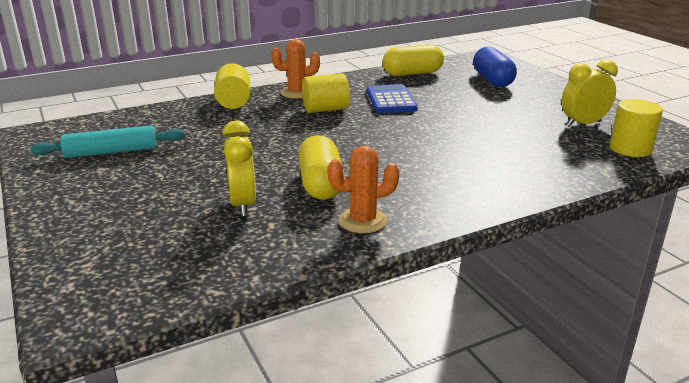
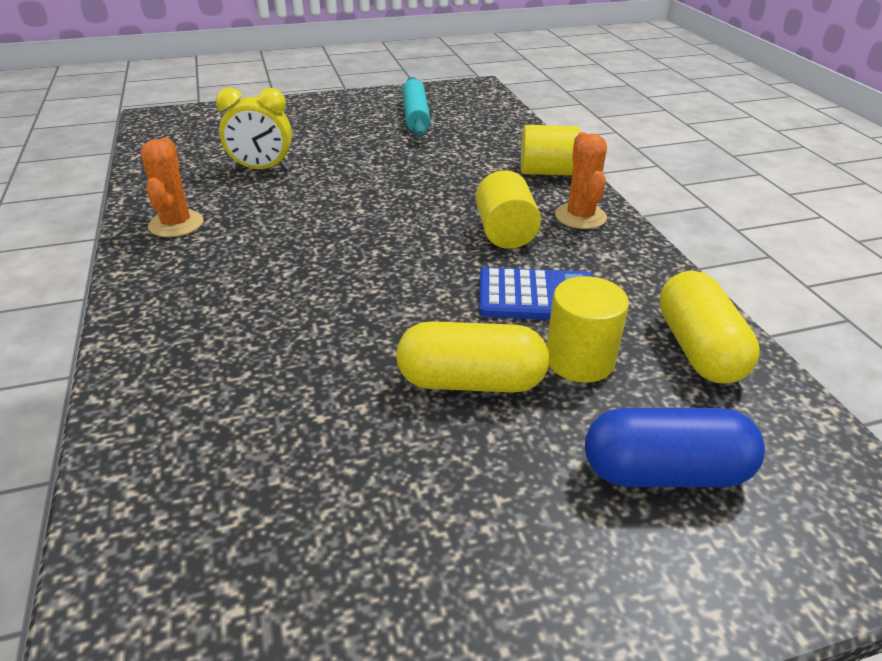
camera: 100 degrees right, 10 degrees up
yellow capsule [298,135,345,200] -> yellow capsule moved to [396,321,549,393]
yellow clock [561,60,618,127] -> none
yellow cylinder [609,99,663,157] -> yellow cylinder moved to [546,276,629,383]

